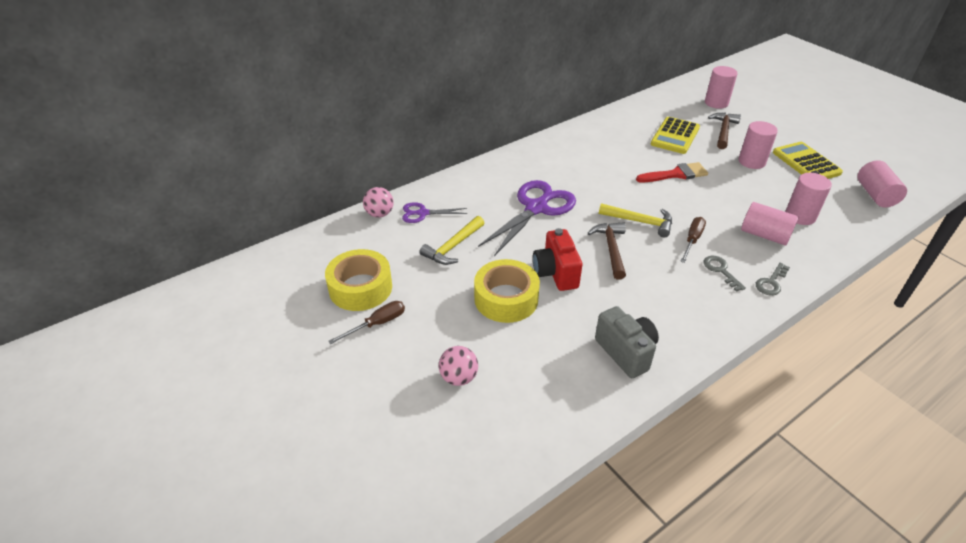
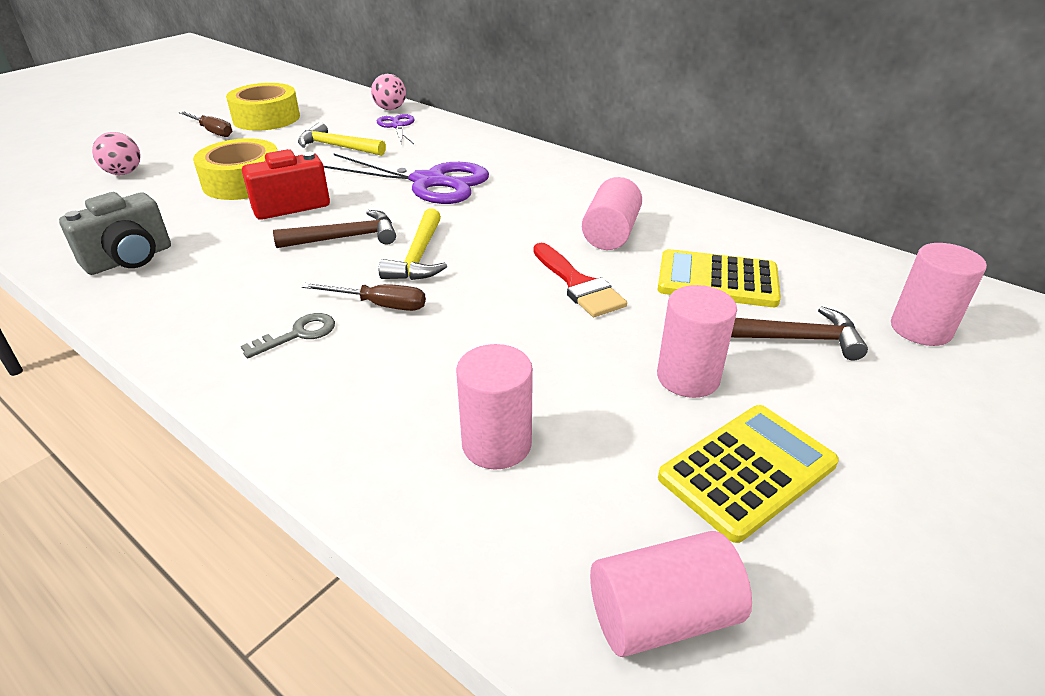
camera: 75 degrees right, 5 degrees down
pink cylinder [741,202,799,245] -> pink cylinder moved to [582,177,642,250]
grey key [756,263,790,296] -> none

